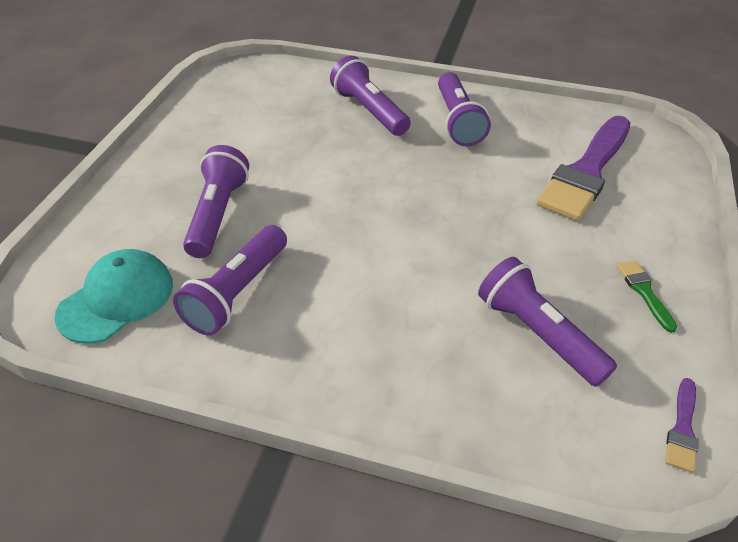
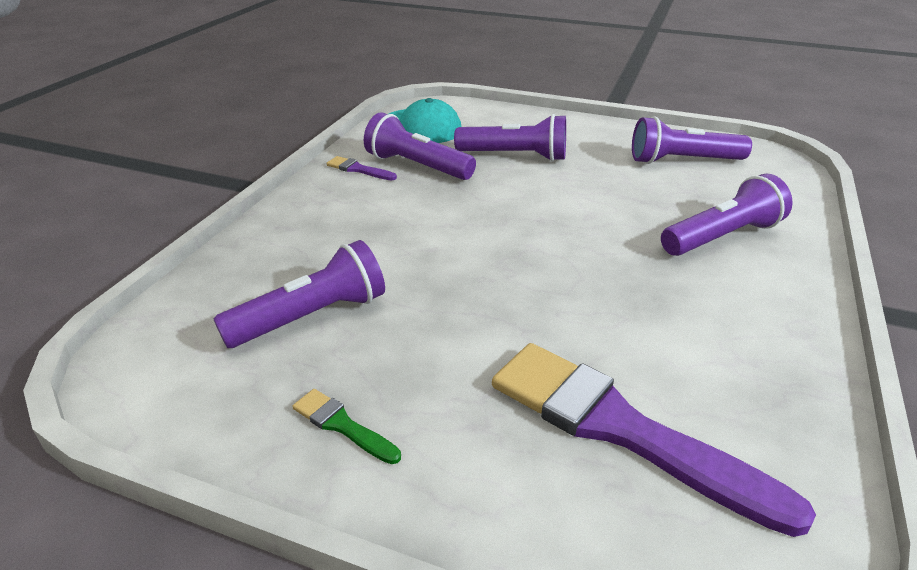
camera: 95 degrees right, 10 degrees down
purple flashlight [438,72,491,146] -> purple flashlight moved to [632,116,752,164]
green brush [617,260,677,333] -> green brush turned 135 degrees counterclockwise [292,389,401,464]
purple brush [665,378,699,473] -> purple brush moved to [327,156,397,180]

